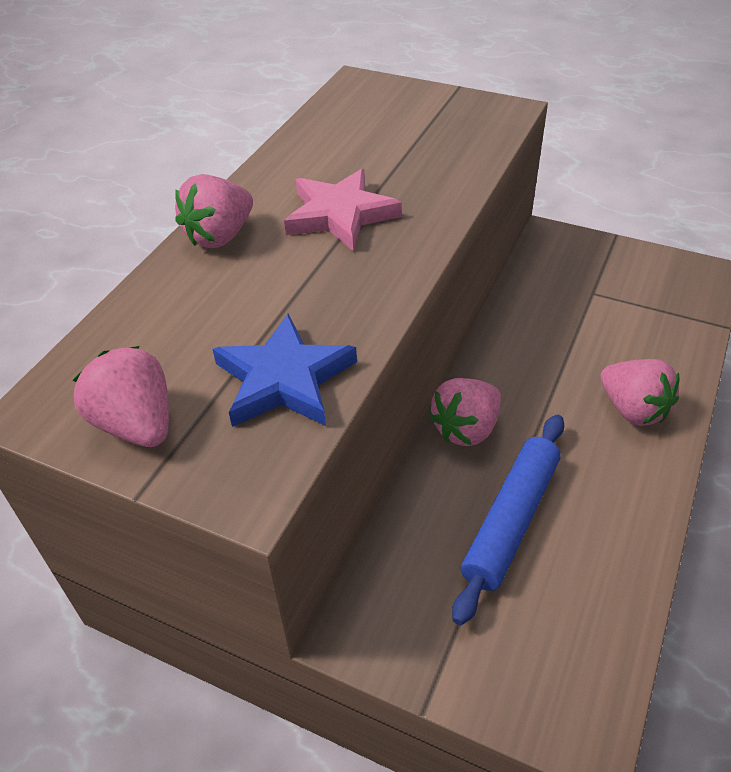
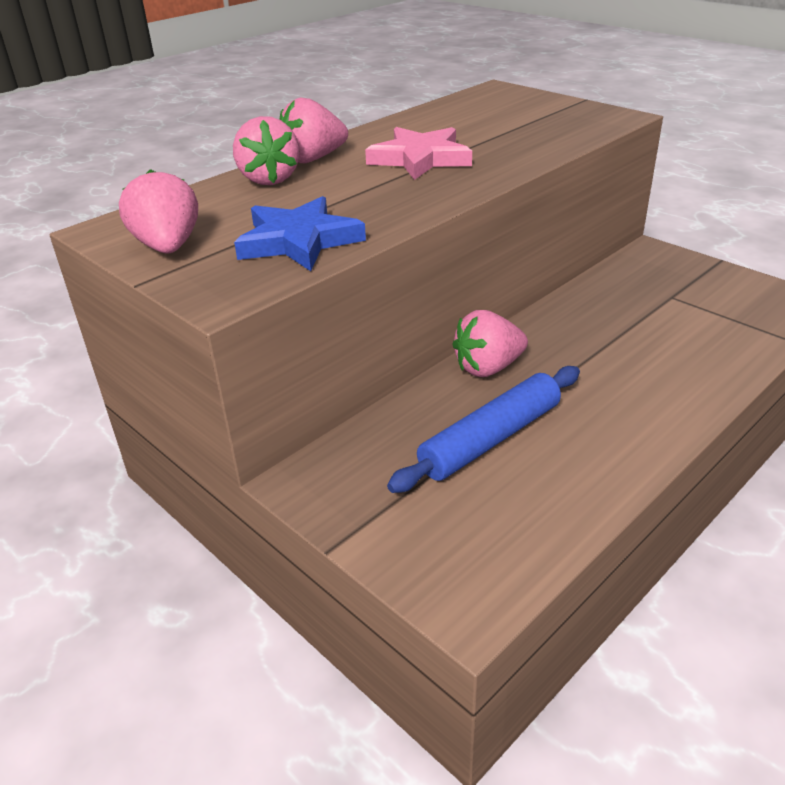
camera: 20 degrees right, 10 degrees down
pink strawberry [600,359,679,426] -> pink strawberry moved to [233,116,299,185]

